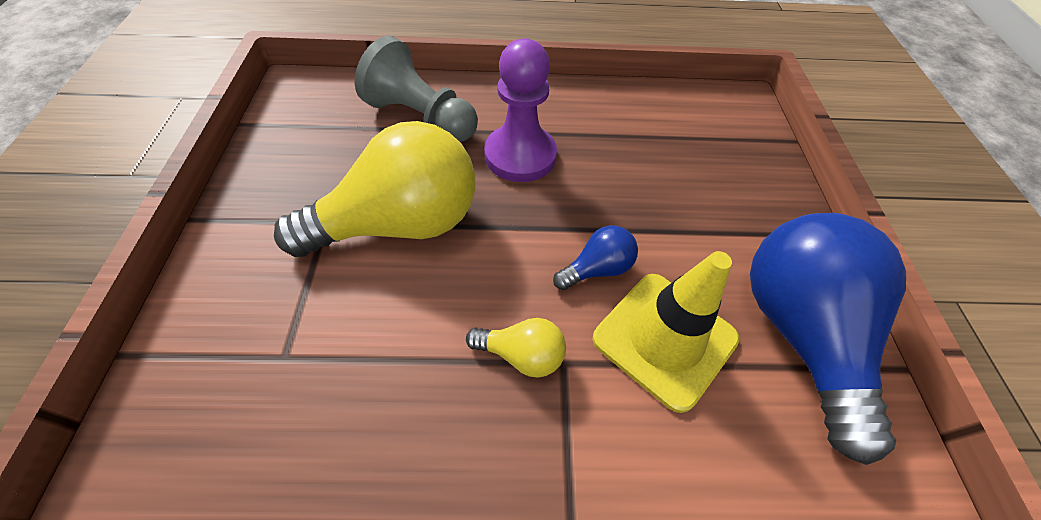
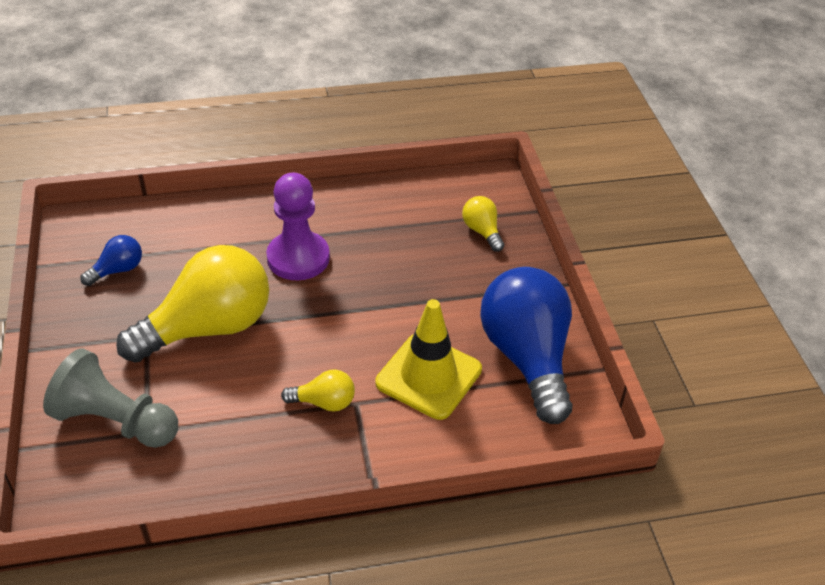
camera: 10 degrees left, 10 degrees down
grey pawn [355,36,478,142] -> grey pawn moved to [43,348,178,448]
blue light bulb [553,225,638,290] -> blue light bulb moved to [80,235,142,286]
none -> yellow light bulb [462,196,504,252]

